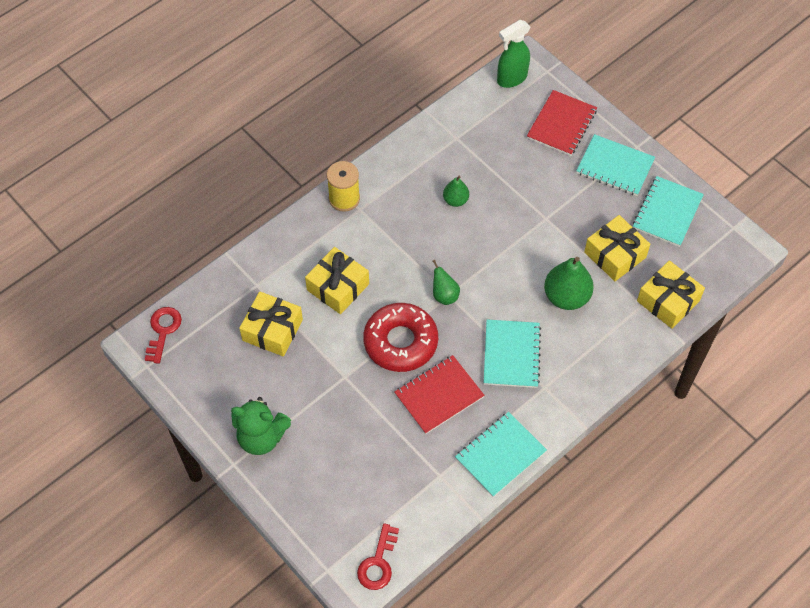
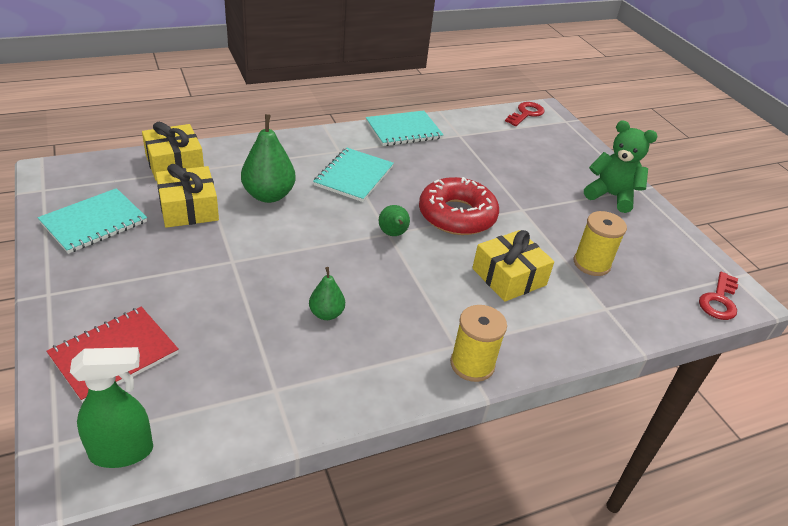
camera: 165 degrees left, 20 degrees down
yellow gift [239,292,303,356] -> yellow spool [574,211,627,276]
red notebook [394,355,485,434] -> none
turquoise notebook [576,134,655,196] -> none

